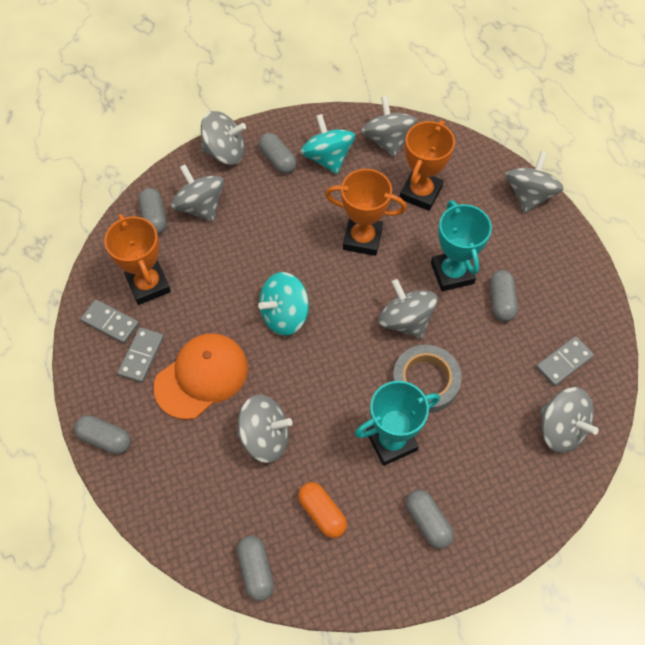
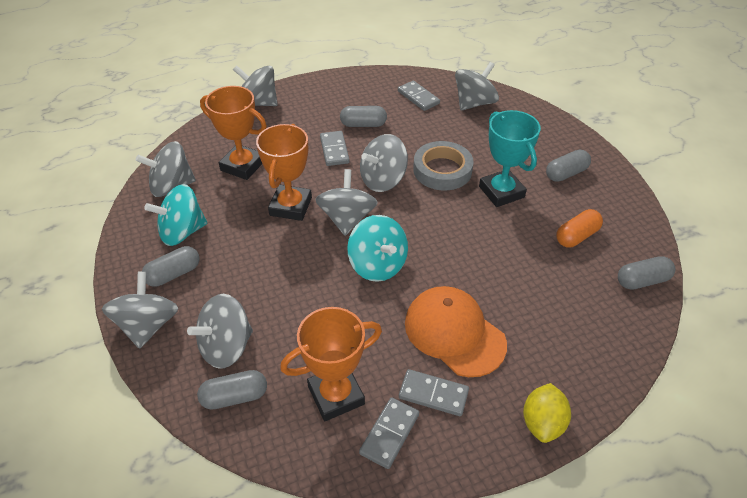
camera: 90 degrees left, 15 degrees down
grey capsule [74,415,131,454] -> yellow lemon [523,383,571,443]
grey spinning top [237,395,292,463] -> grey spinning top moved to [315,169,378,236]
turquoise trophy [431,200,492,291] -> grey domino [320,131,350,166]

